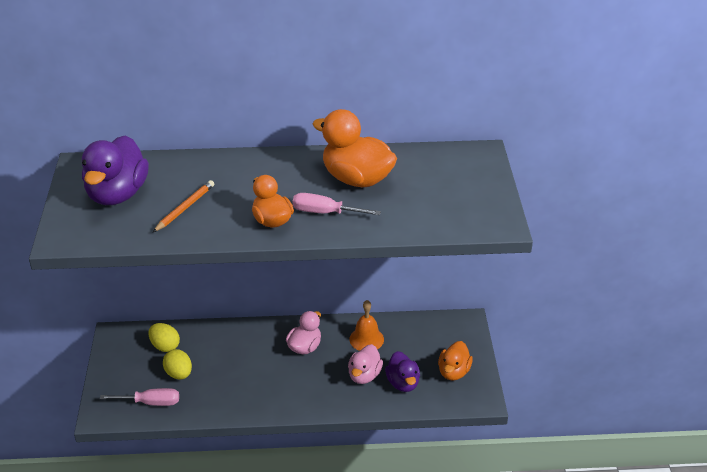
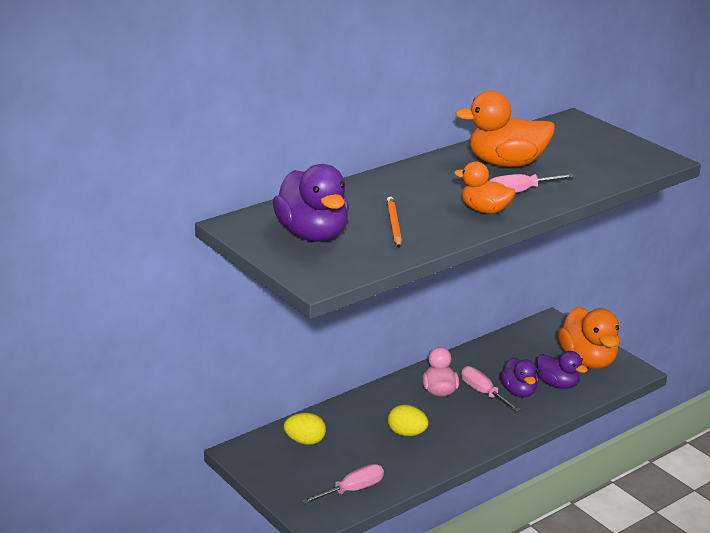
camera: 35 degrees left, 10 degrees down
yellow egg [163,349,192,379] -> yellow egg moved to [388,405,429,436]
pink duck [348,344,383,384] -> purple duck [500,357,538,397]
orange bell [349,300,384,351] -> none
orange duck [438,341,473,381] -> orange duck [558,307,620,369], size x1.64
none -> pink screwdriver [461,366,521,412]

